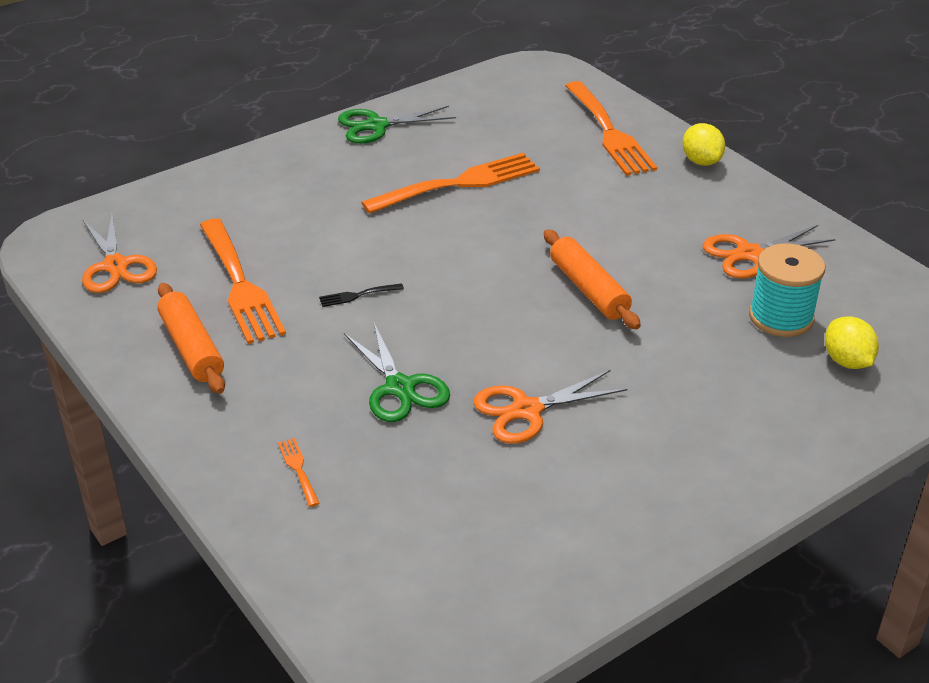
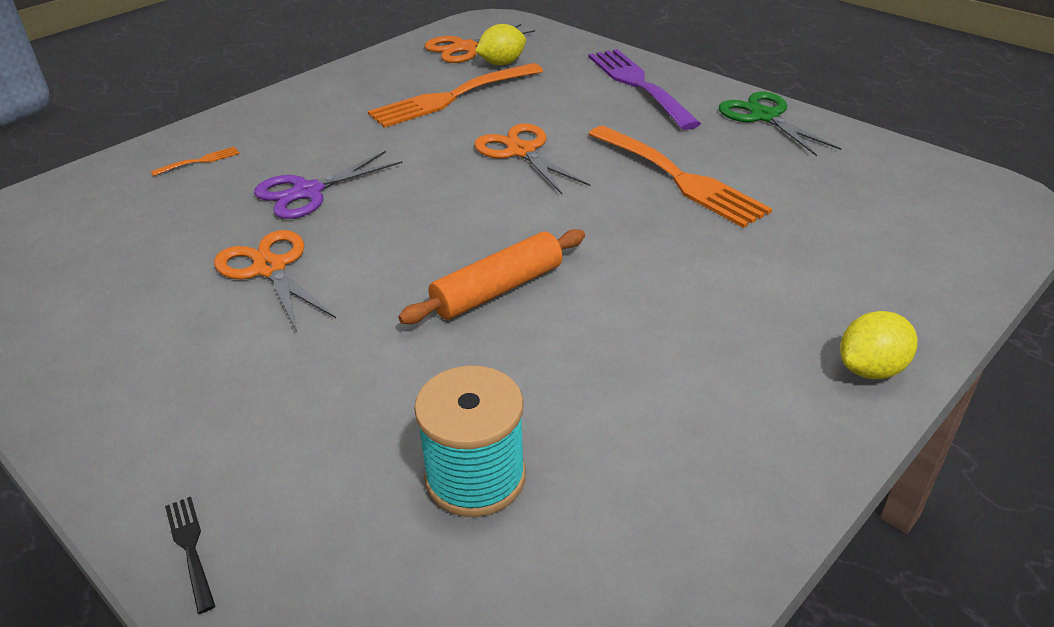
camera: 80 degrees right, 0 degrees up
orange rolling pin [157,283,225,394] -> none
black fork [319,283,404,307] -> black fork moved to [165,497,215,614]
green scissors [344,323,450,422] -> purple scissors [254,151,403,219]
orange fork [565,81,657,176] -> none
orange scissors [703,225,836,278] -> orange scissors moved to [474,123,590,194]
yellow lemon [825,316,879,369] -> yellow lemon moved to [475,24,526,65]
none -> purple fork [588,49,701,130]

